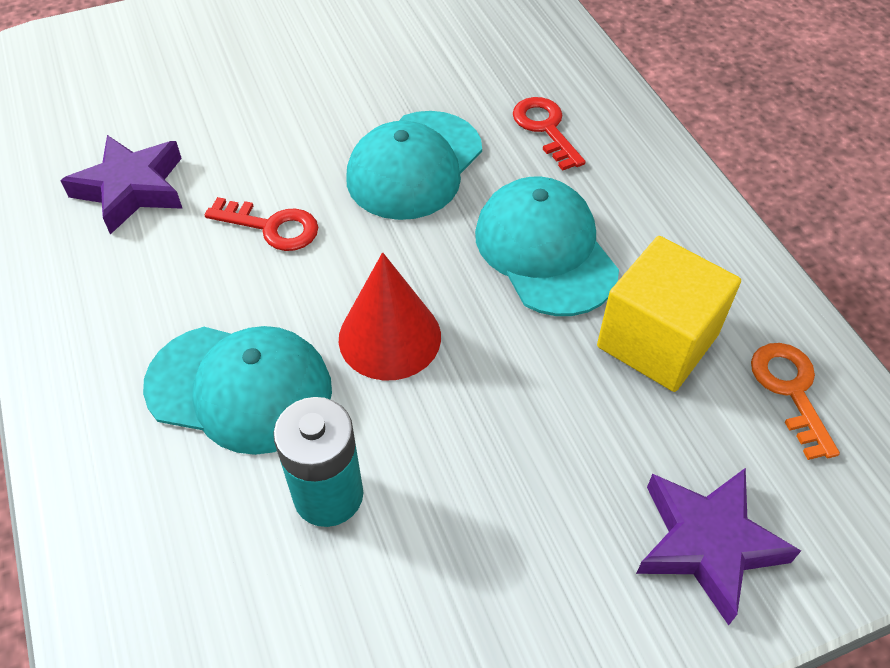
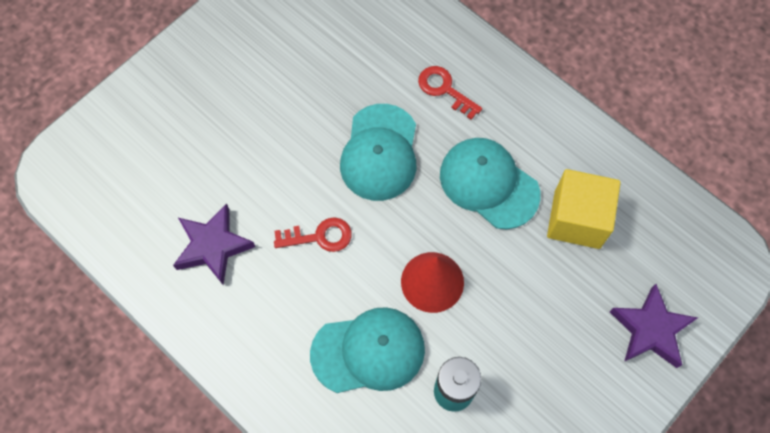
camera: 25 degrees left, 15 degrees up
orange key [751,343,840,460] -> none

